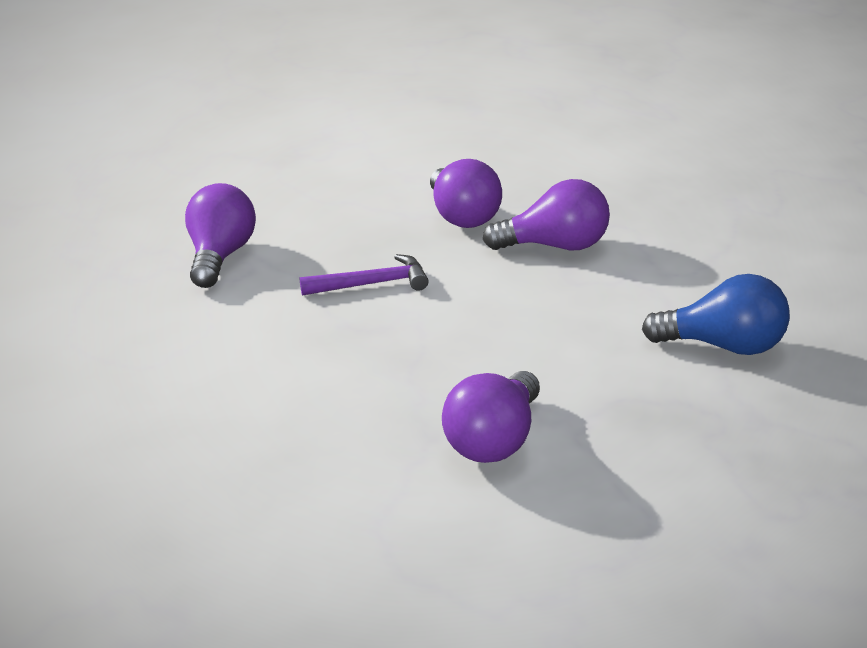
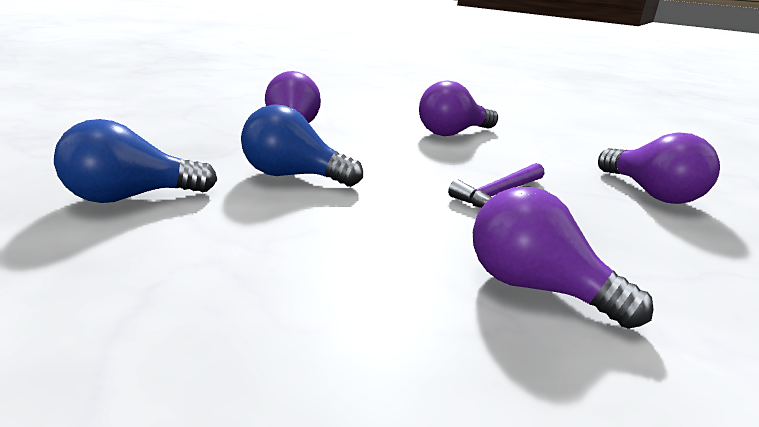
camera: 145 degrees right, 5 degrees down
purple light bulb [483,179,610,251] -> purple light bulb moved to [419,80,498,136]
none -> blue light bulb [241,104,363,187]

